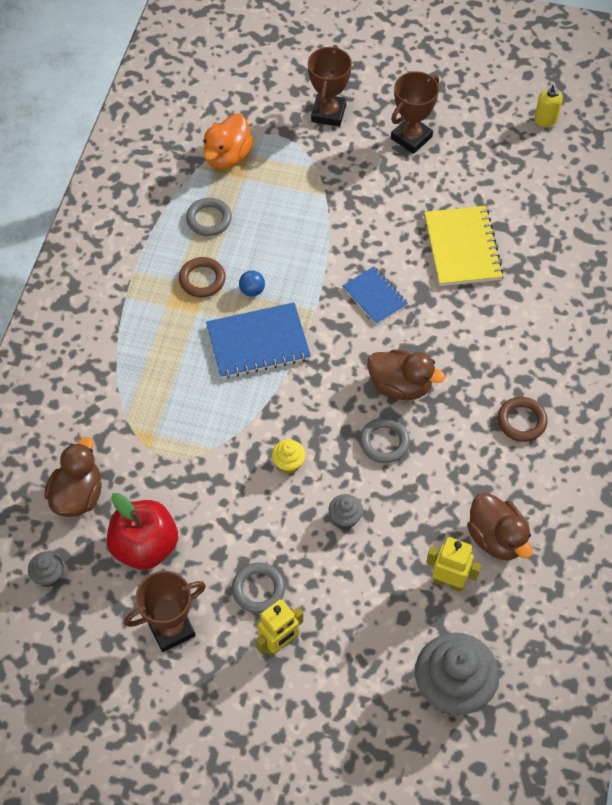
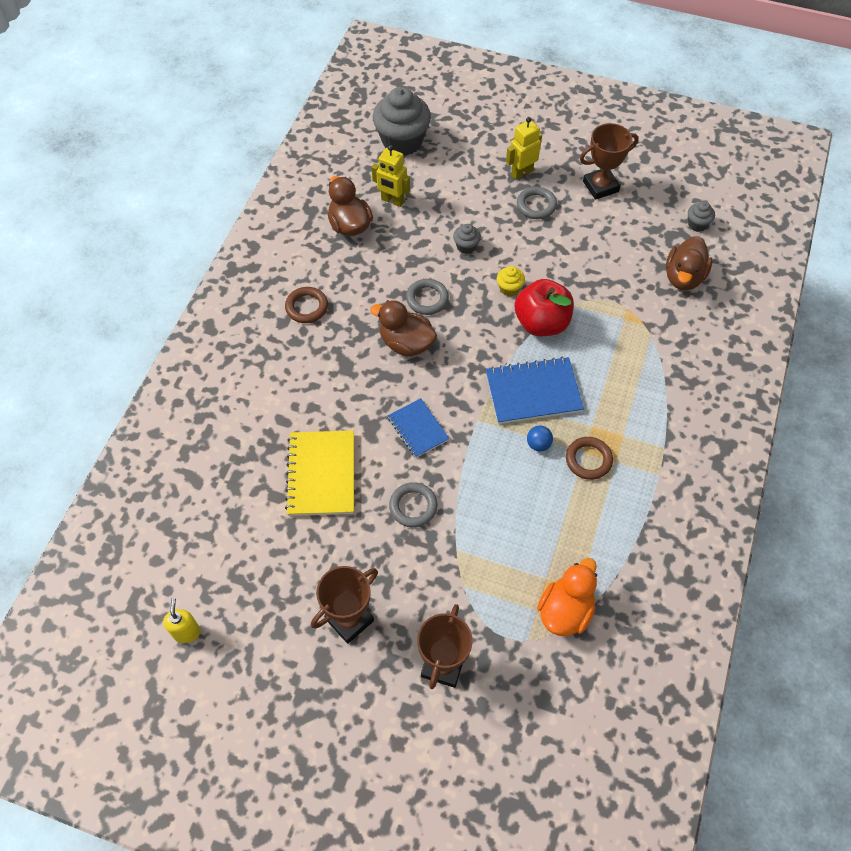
camera: 175 degrees left, 0 degrees up
red apple [107,493,178,570] -> red apple moved to [515,279,574,336]
grey ring [186,198,232,236] -> grey ring moved to [389,482,438,528]

